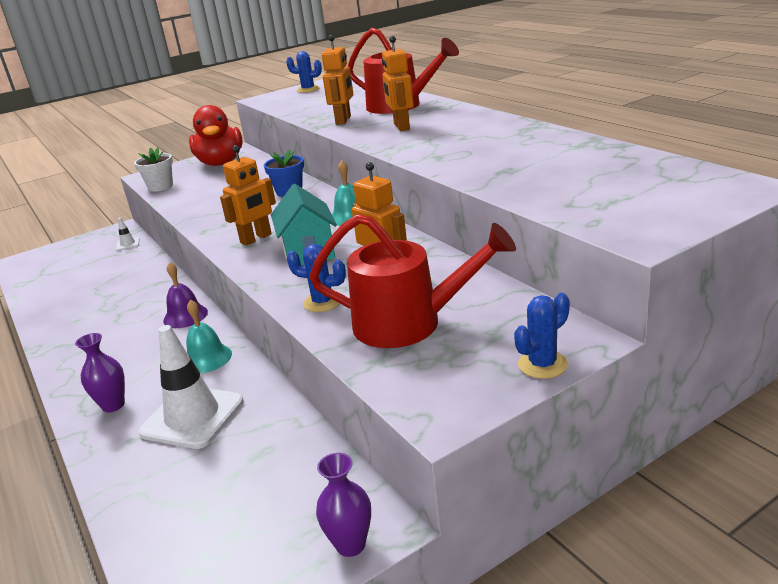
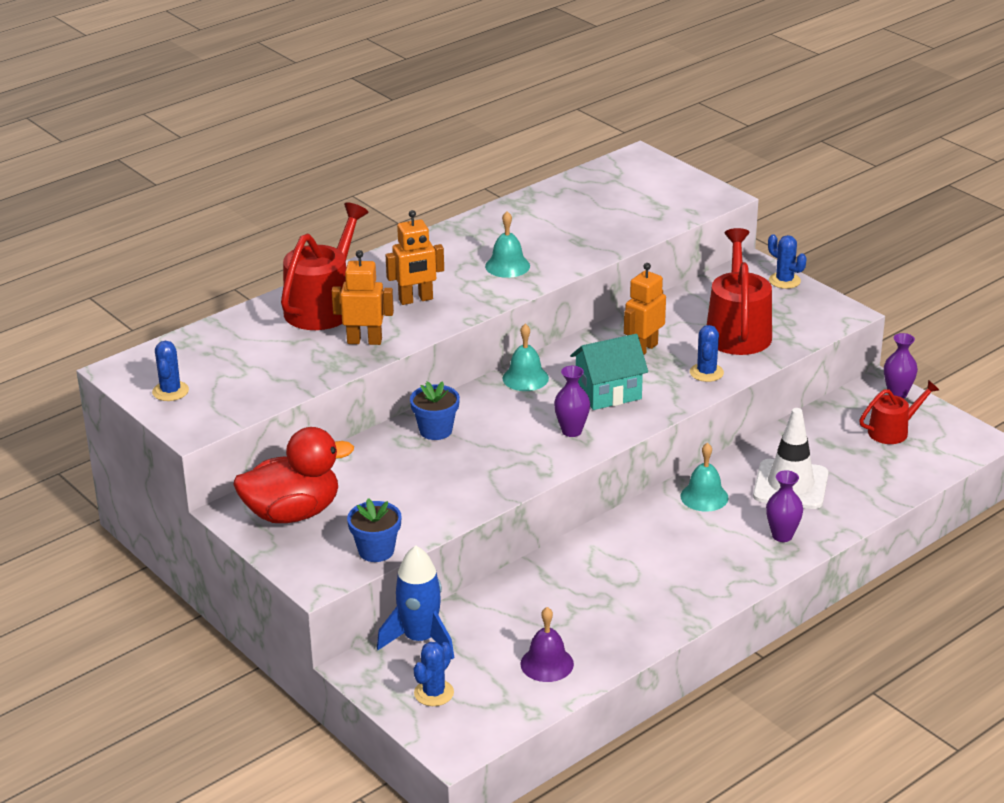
camera: 100 degrees left, 5 degrees up
white traffic cone [116,218,139,251] -> blue rocket [377,546,454,659]
white flower pot [134,147,173,192] -> blue flower pot [347,498,401,562]
purple bell [163,262,208,328] -> purple bell moved to [521,607,574,682]
orange robot [220,145,276,246] -> purple vase [554,366,590,437]
none -> blue cactus [414,642,454,706]
none -> turquoise bell [485,211,530,278]
none -> red watering can [859,380,939,444]

